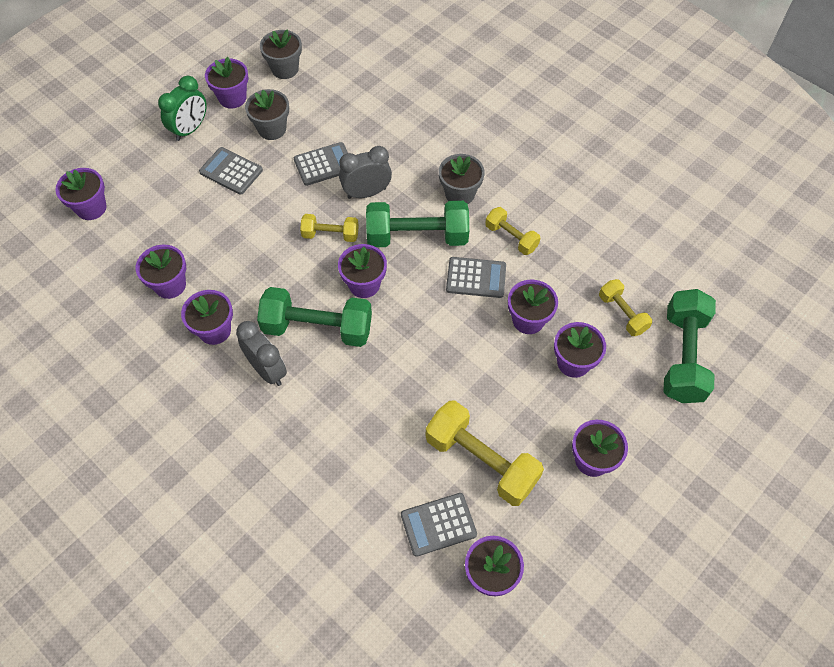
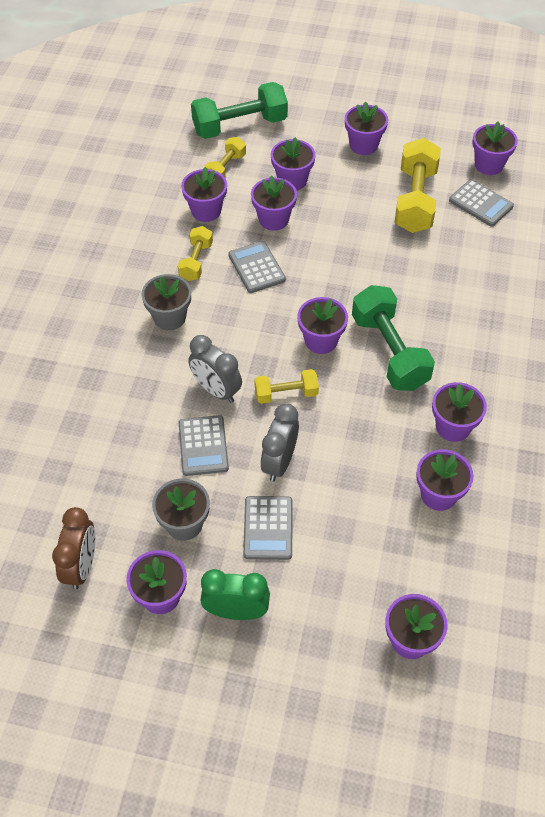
camera: 120 degrees left, 5 degrees down
grey clock [236,321,287,386] -> grey clock moved to [261,403,299,482]
grey flower pot [260,29,302,79] -> brown clock [52,507,95,590]
grey calculator [294,142,348,186] -> grey calculator turned 135 degrees counterclockwise [179,415,229,476]
yellow dumbbell [300,214,359,242] -> yellow dumbbell turned 75 degrees counterclockwise [254,369,319,404]
green dumbbell [366,201,469,247] -> none
none -> purple flower pot [181,167,227,222]

